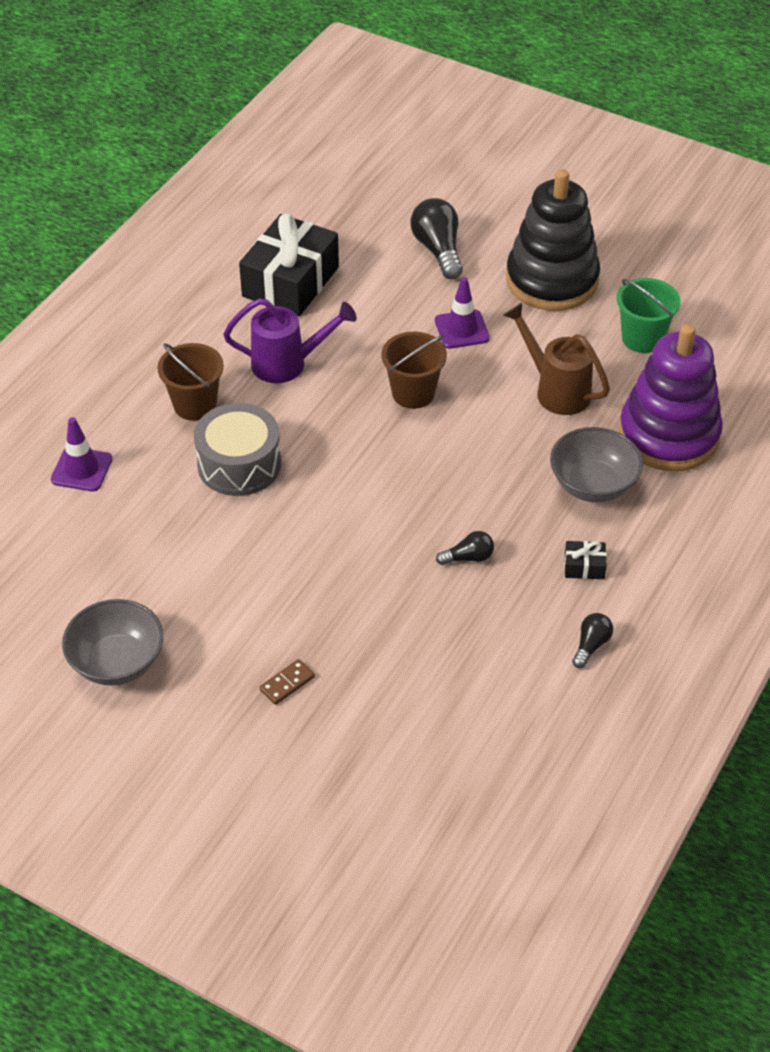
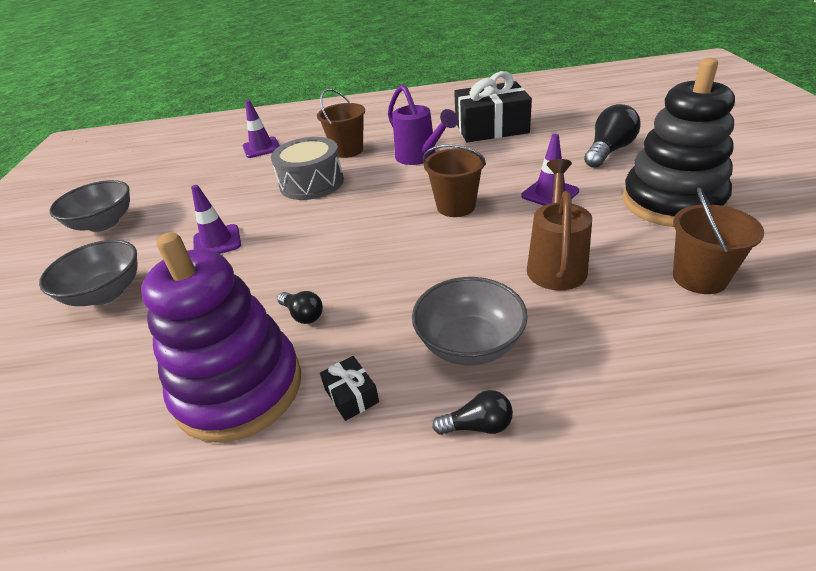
camera: 60 degrees right, 10 degrees down
brown domino [259,659,315,705] -> grey bowl [39,240,138,306]
black light bulb [572,613,613,668] -> black light bulb moved to [432,390,513,435]
green bucket [617,278,681,353] -> brown bucket [673,187,764,294]
purple stacking toy [619,324,723,471] -> purple stacking toy moved to [141,232,301,443]
none -> purple traffic cone [191,185,241,254]

